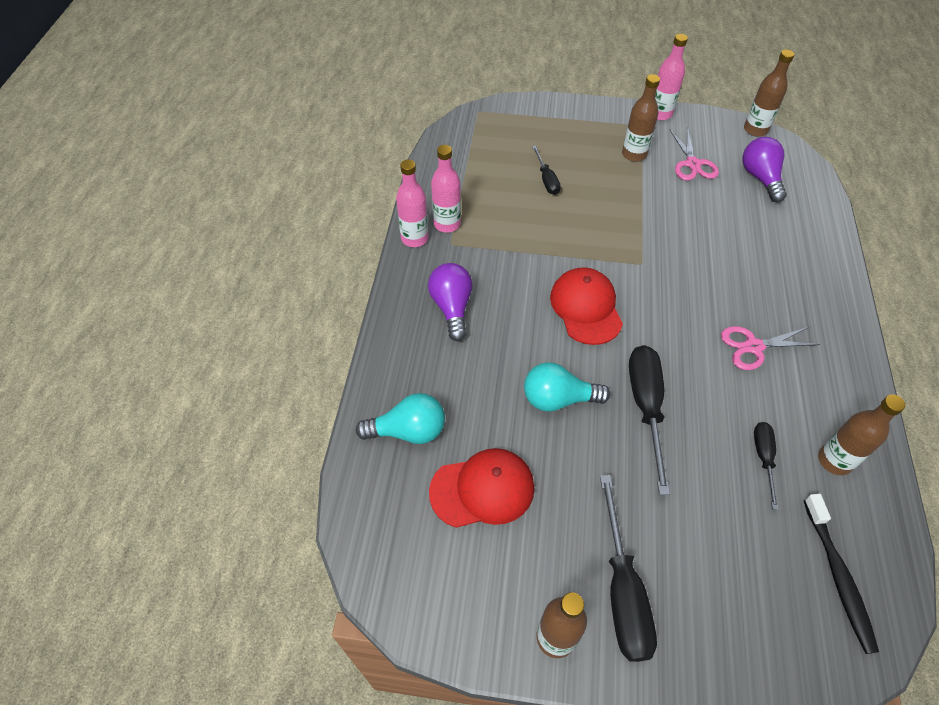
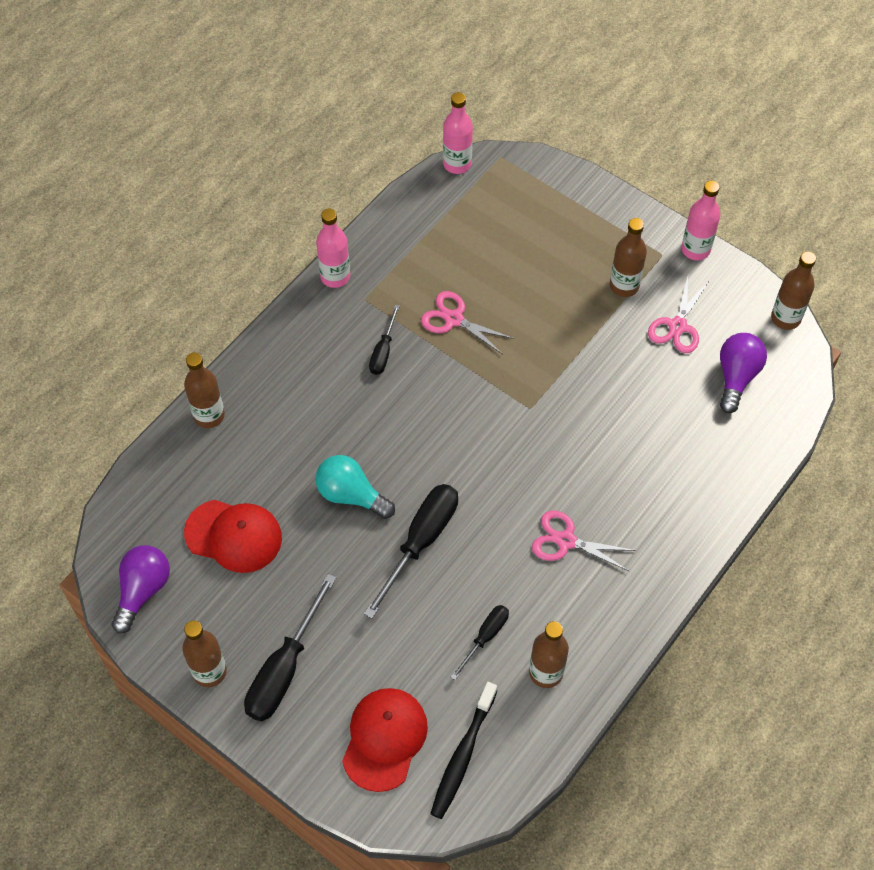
camera: 30 degrees right, 5 degrees up
turquoise light bulb [356,393,445,444] -> none
purple light bulb [428,263,473,341] -> purple light bulb moved to [112,545,170,634]
pink bottle [431,145,461,232] -> pink bottle moved to [443,92,473,174]
black screwdriver [532,146,561,195] -> black screwdriver moved to [369,305,400,375]
red cap [550,267,623,345] -> red cap moved to [342,688,428,792]
none -> brown bottle [184,353,225,428]
none -> pink scissors [421,291,515,354]

